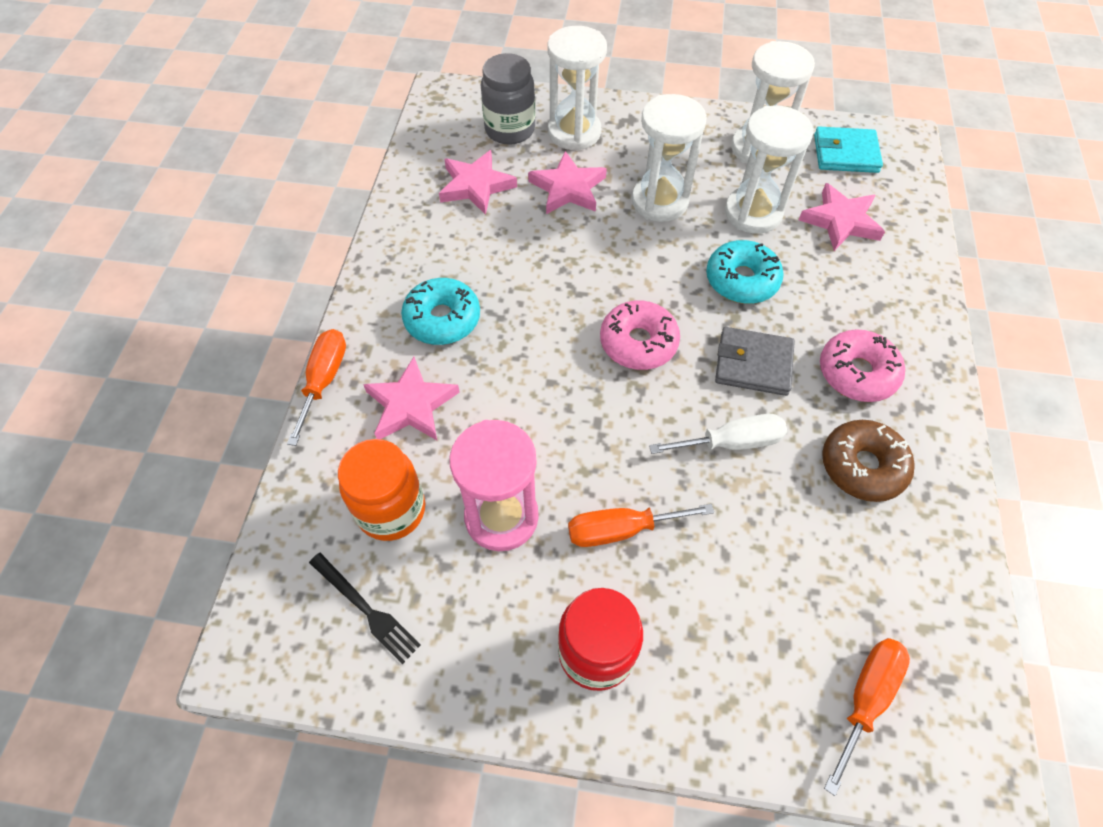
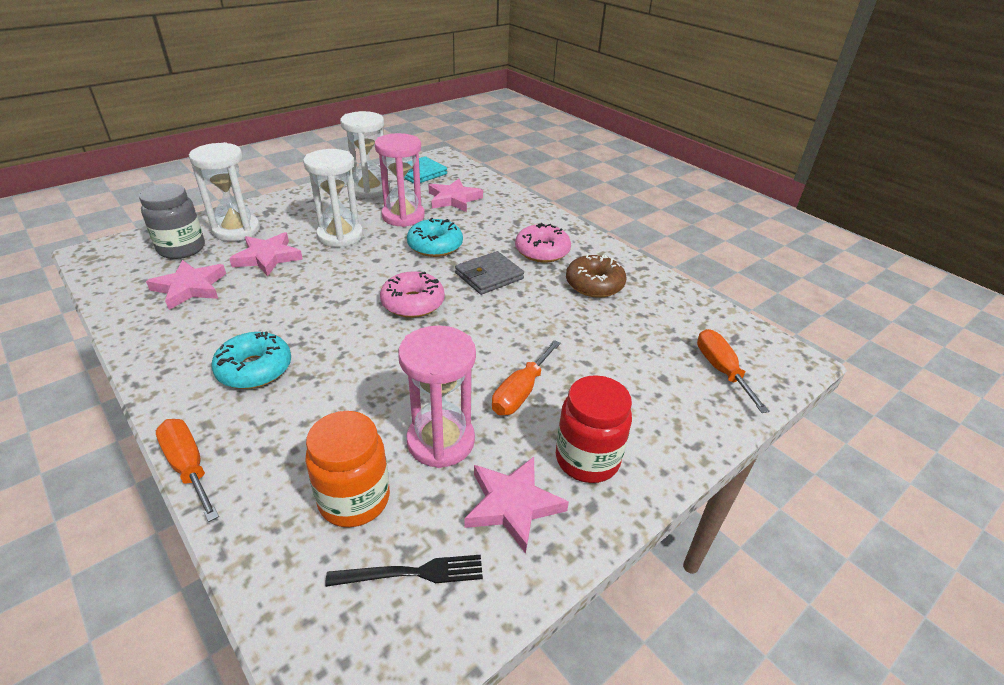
camera: 50 degrees left, 20 degrees down
pink star [363,357,460,440] -> pink star moved to [464,457,569,554]
white screwdriver [649,414,787,454] -> none
white hourglass [725,106,814,234] -> pink hourglass [375,133,425,227]

